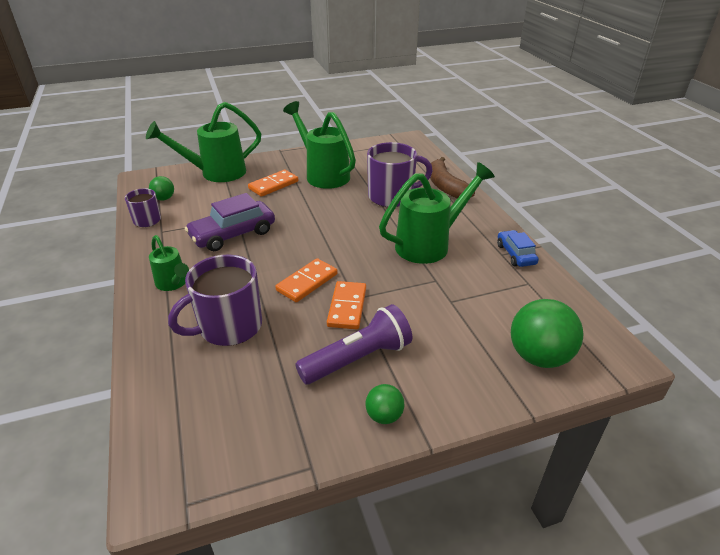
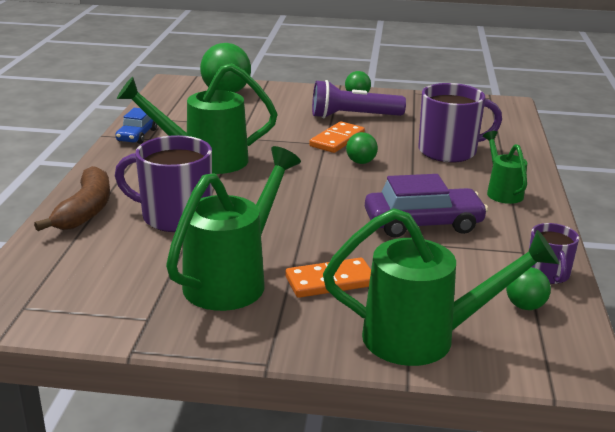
camera: 155 degrees left, 10 degrees down
orange domino [275,258,337,302] -> green ball [346,132,378,164]
green watering can [283,101,356,189] -> green watering can turned 135 degrees counterclockwise [166,146,301,311]

